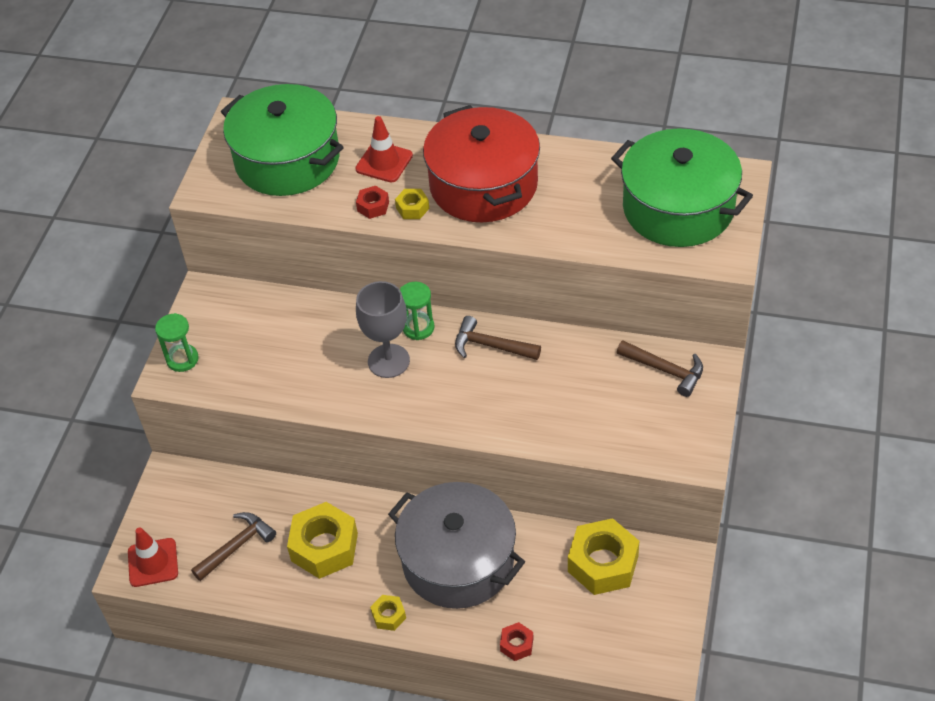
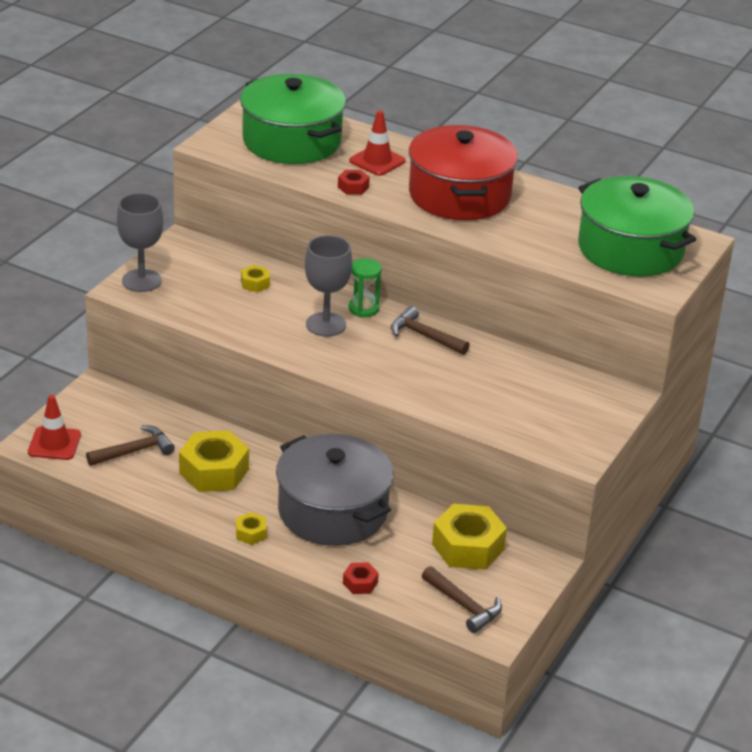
camera: 10 degrees right, 15 degrees down
green hourglass [155,313,199,372] -> grey goblet [117,193,164,292]
yellow nut [395,189,429,219] -> yellow nut moved to [241,265,270,292]
brown hammer [617,341,703,397] -> brown hammer moved to [422,566,502,633]

